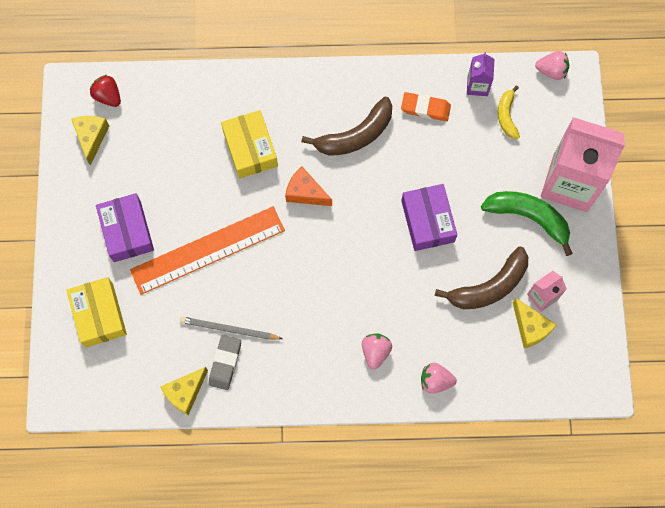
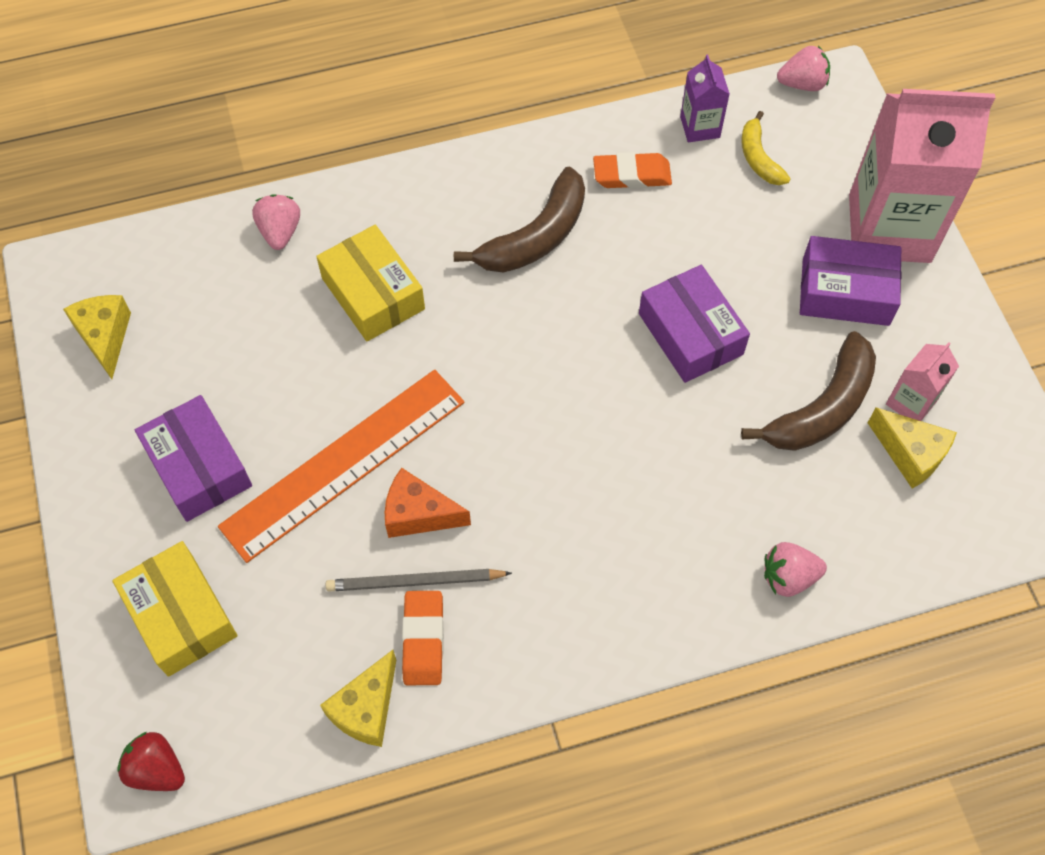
camera: 15 degrees left, 10 degrees down
red strawberry [90,75,121,107] -> red strawberry moved to [117,732,185,791]
grey eraser [209,335,241,390] -> orange eraser [402,591,444,685]
orange cheese [285,166,332,206] -> orange cheese moved to [385,468,471,538]
pink strawberry [362,333,392,370] -> pink strawberry moved to [252,194,300,250]
green banana [481,191,573,256] -> purple box [800,236,902,326]

